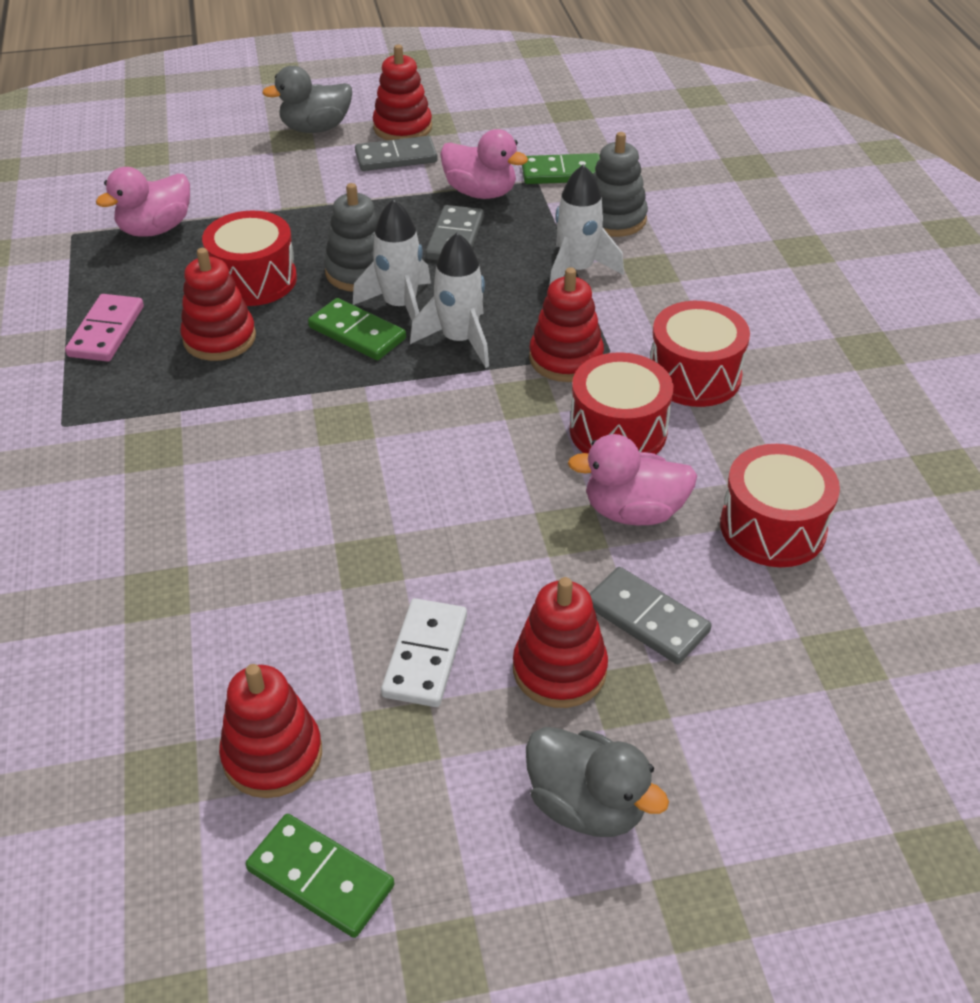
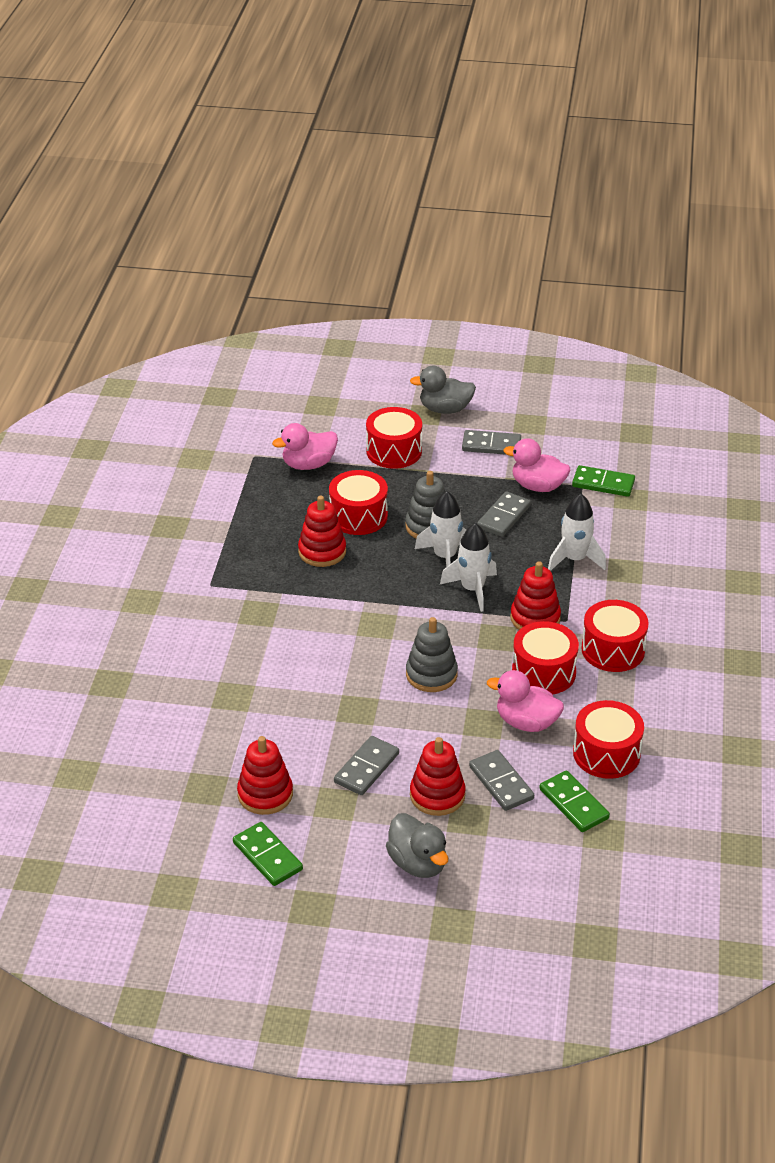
camera: 20 degrees right, 5 degrees down
pink domino [65,294,144,362] -> none
green domino [308,298,406,360] -> green domino moved to [539,770,610,832]
red stacking toy [373,45,432,140] -> none
white domino [381,598,467,707] -> grey domino [334,736,399,795]
pink duck [440,129,528,199] -> pink duck turned 150 degrees clockwise [503,438,570,492]
grey stacking toy [593,132,648,237] -> grey stacking toy moved to [406,617,458,692]
none -> red drum [366,407,422,469]

